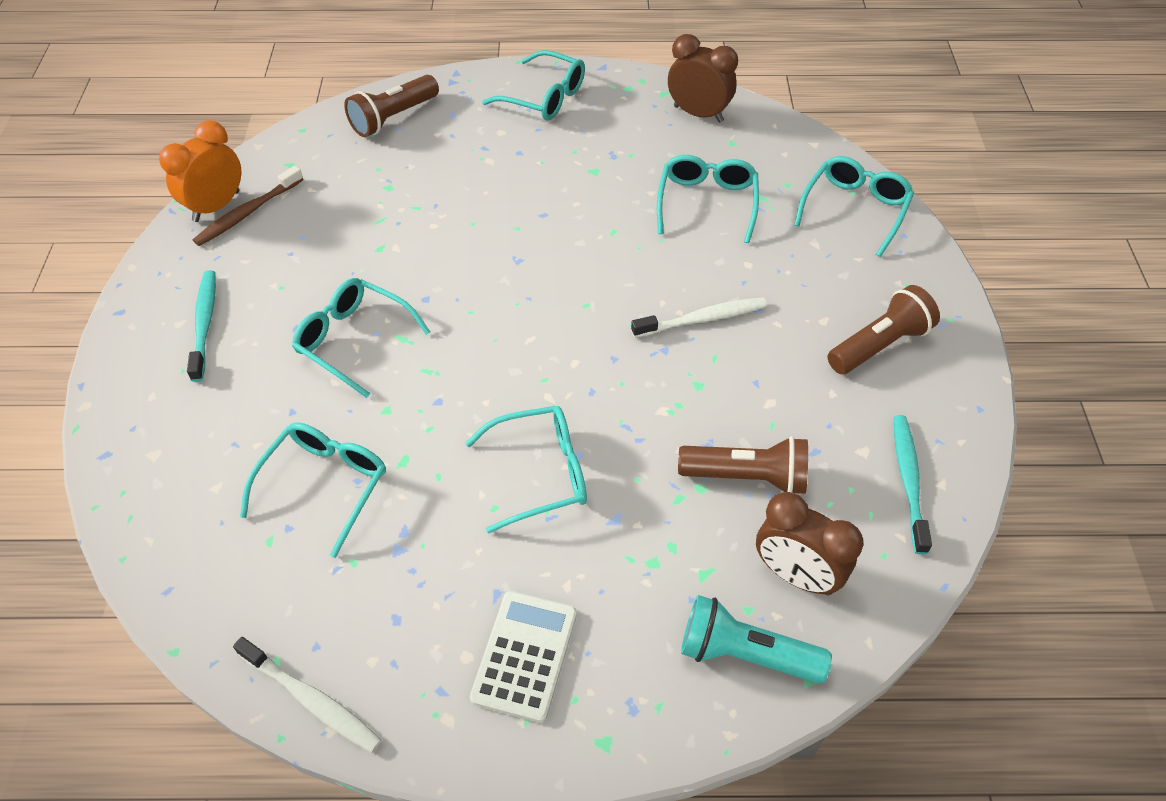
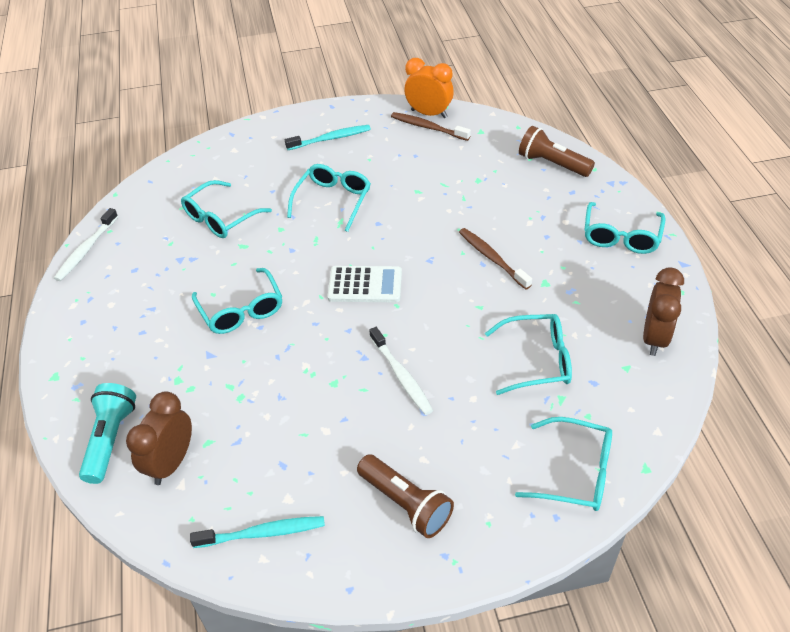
camera: 80 degrees right, 5 degrees down
turquoise glasses [240,422,386,558] -> turquoise glasses turned 120 degrees clockwise [181,180,272,238]
white calculator [470,591,577,723] -> white calculator moved to [327,266,402,302]
brown flashlight [678,436,808,494] -> none
none -> brown toothbrush [459,228,532,289]

